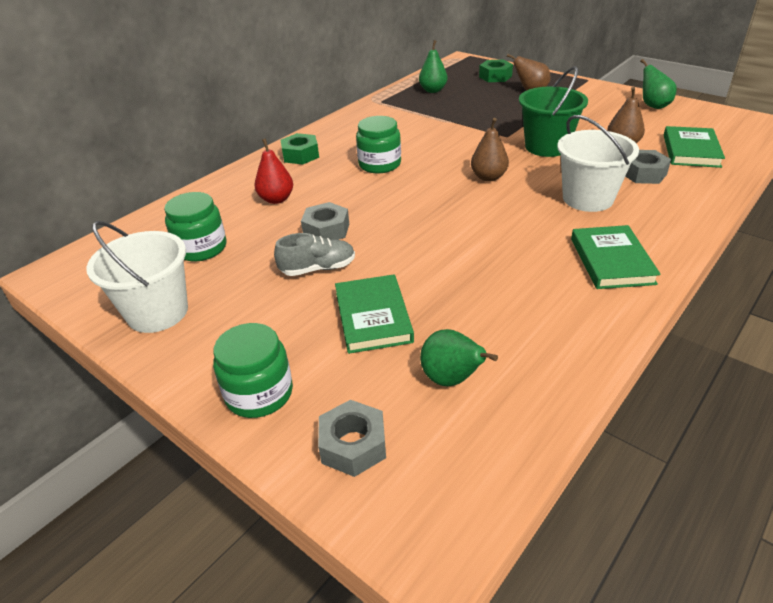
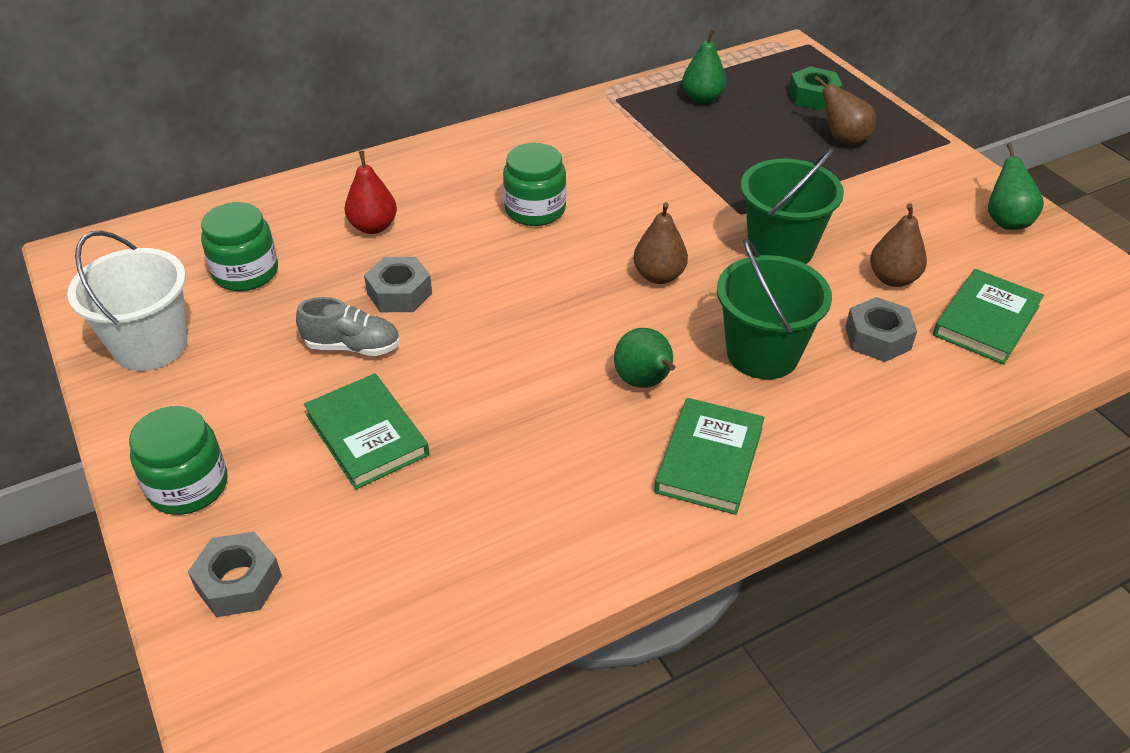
camera: 20 degrees right, 5 degrees up
green nut [280,133,319,165] -> none
green book [335,274,414,354] -> green book turned 45 degrees counterclockwise [304,374,429,490]
green pear [420,329,498,386] -> green pear moved to [614,328,675,388]
white bucket [557,115,639,212] -> green bucket [717,238,832,379]

